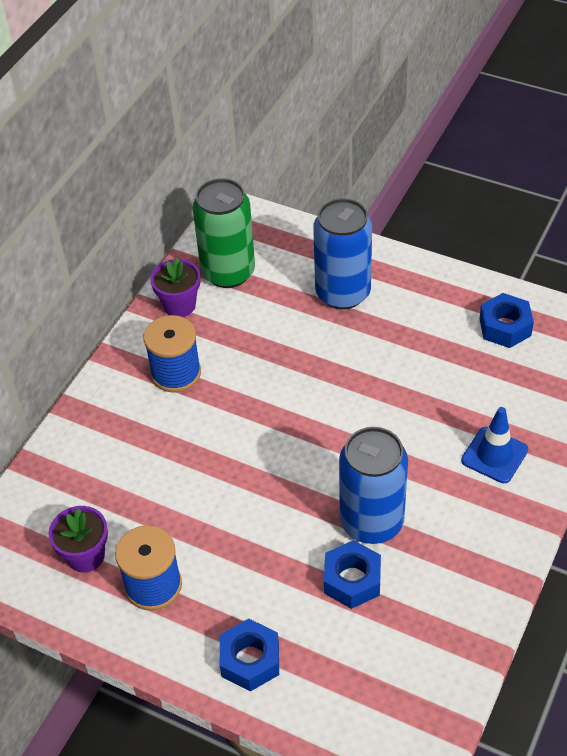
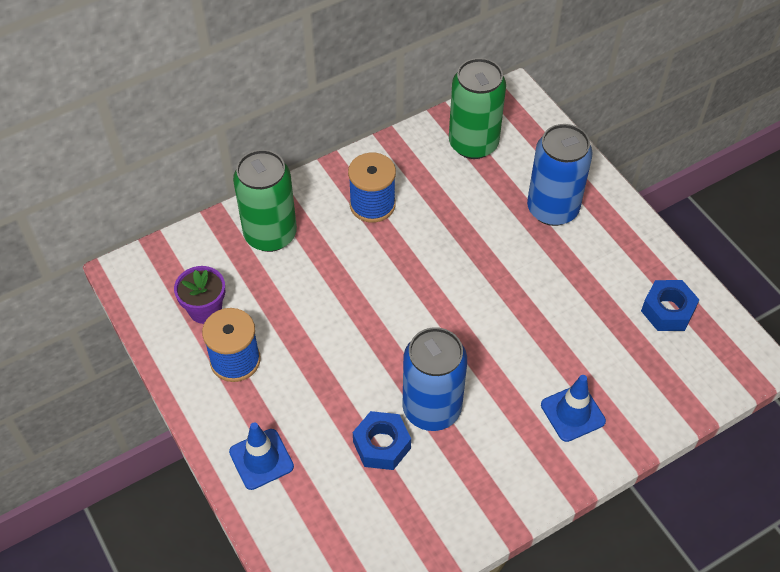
camera: 30 degrees right, 5 degrees up
purple flower pot [150,258,200,317] -> none
blue nut [219,619,279,692] -> blue traffic cone [229,422,294,490]
none -> green can [233,150,297,252]

